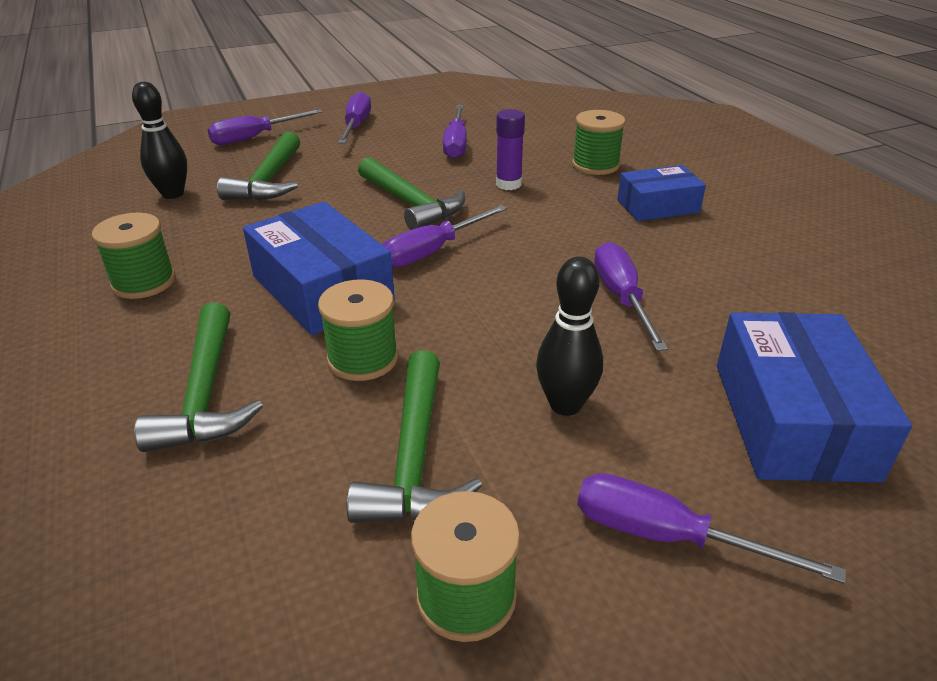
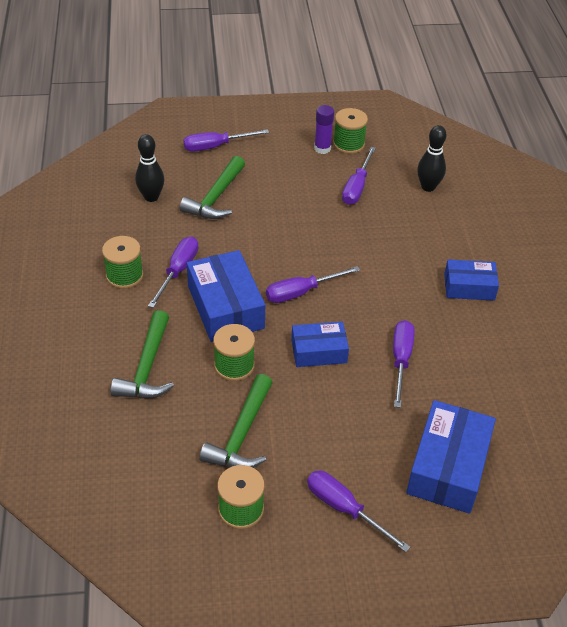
camera: 15 degrees right, 10 degrees up
purple screwdriver [338,92,371,144] -> purple screwdriver moved to [148,237,198,308]
green hammer [358,157,465,230] -> none
purple glue stick [496,109,525,190] -> purple glue stick moved to [314,105,334,154]
black bowling pin [536,257,603,416] -> black bowling pin moved to [417,125,447,192]
green spool [572,110,625,175] -> green spool moved to [333,108,368,154]
none -> blue box [291,322,349,367]

